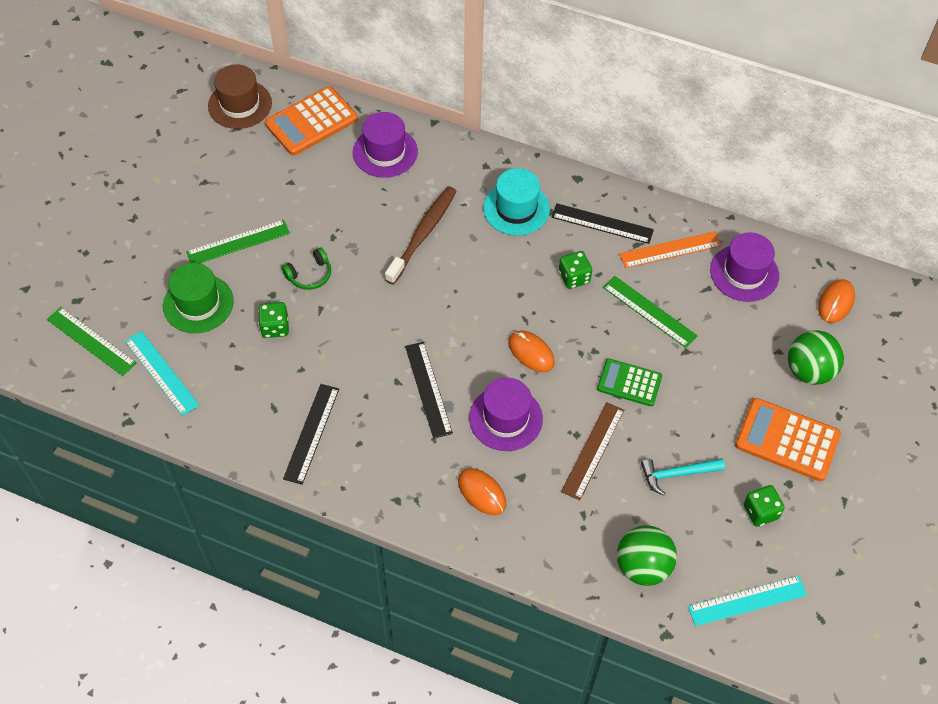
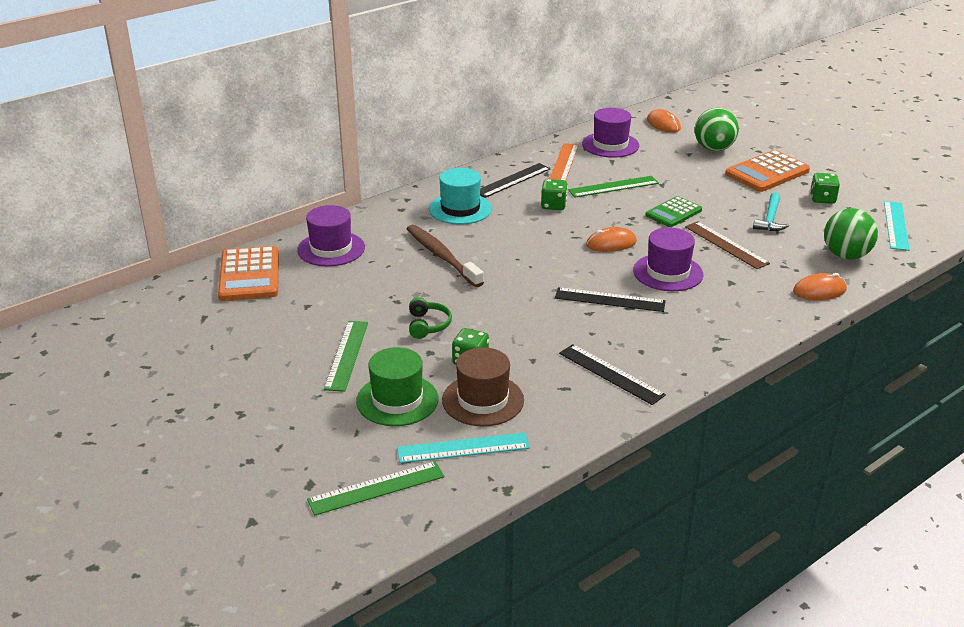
camera: 60 degrees left, 25 degrees down
brown hat [208,64,272,129] -> brown hat moved to [442,347,524,426]
orange mouse [458,468,506,515] -> orange mouse moved to [793,273,847,300]

